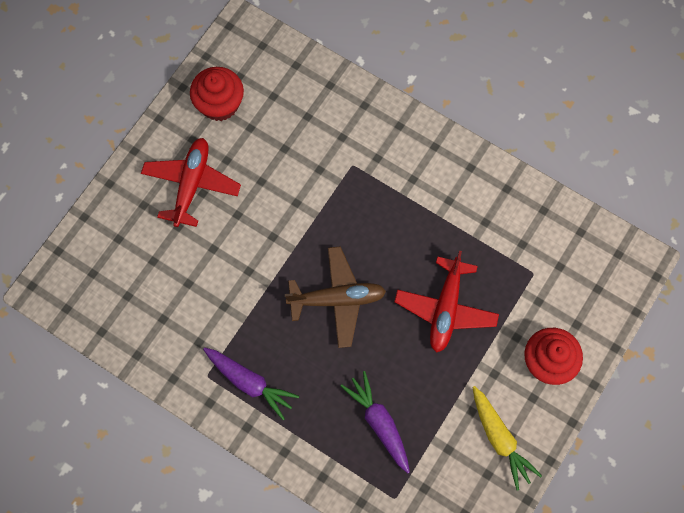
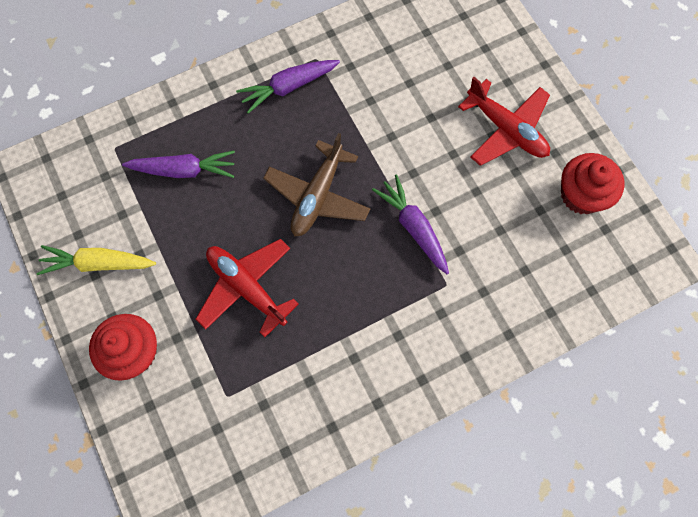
camera: 120 degrees right, 0 degrees up
none -> purple carrot [372,174,449,274]

